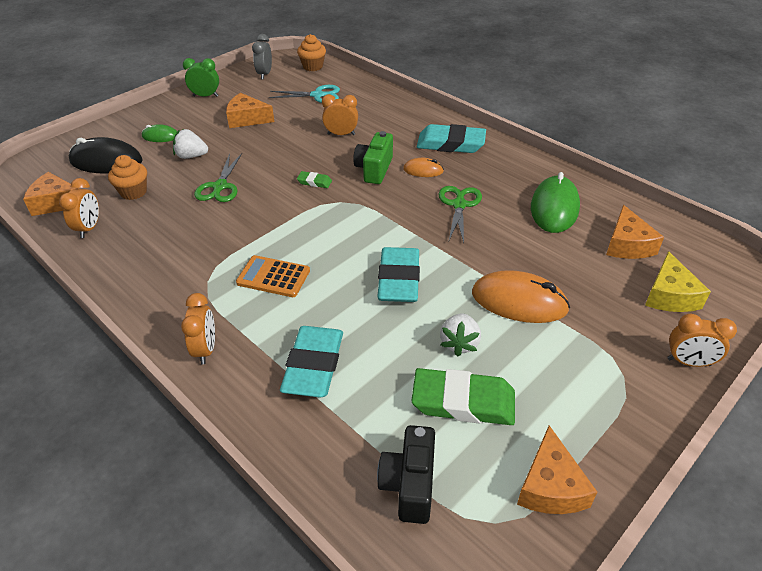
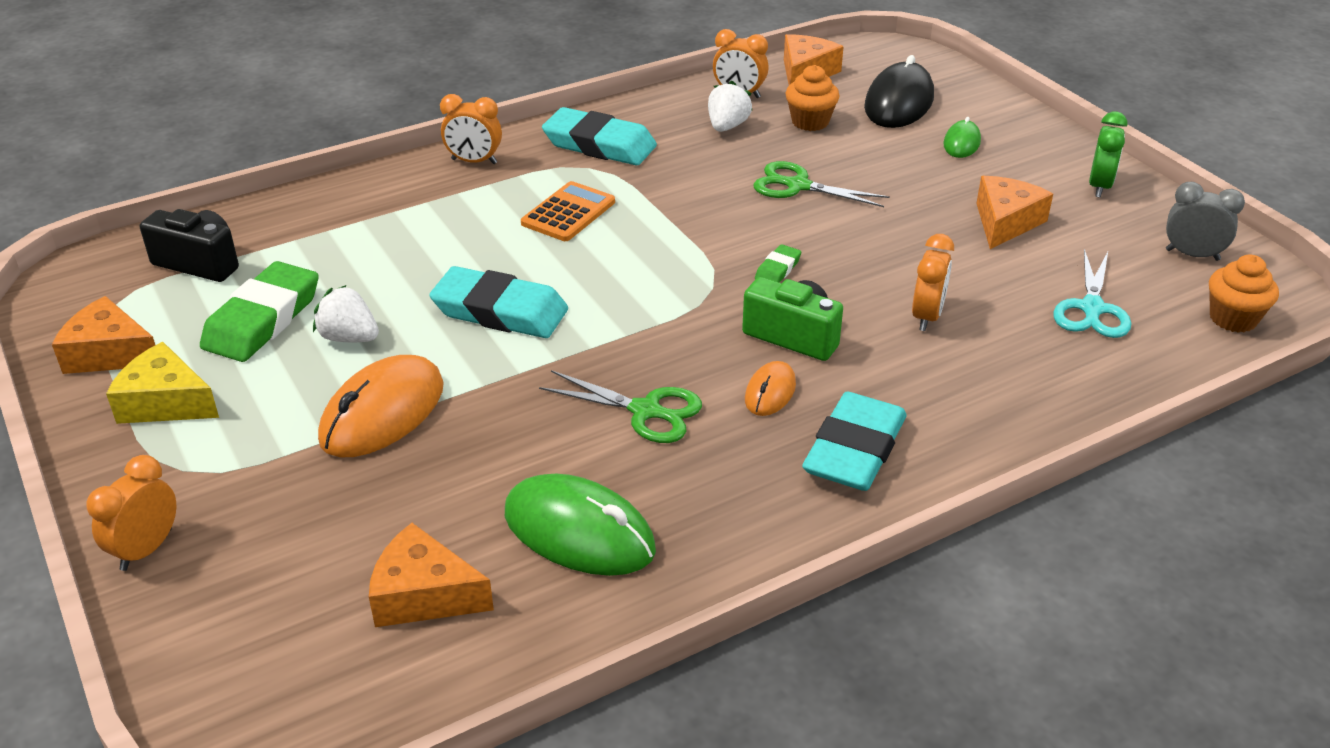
camera: 105 degrees right, 5 degrees down
white strawberry [173,129,208,159] -> white strawberry moved to [708,81,753,132]
turquoise eraser [280,326,343,397] -> turquoise eraser moved to [542,107,657,165]
yellow cheese [645,251,711,312] -> yellow cheese moved to [106,342,219,424]

